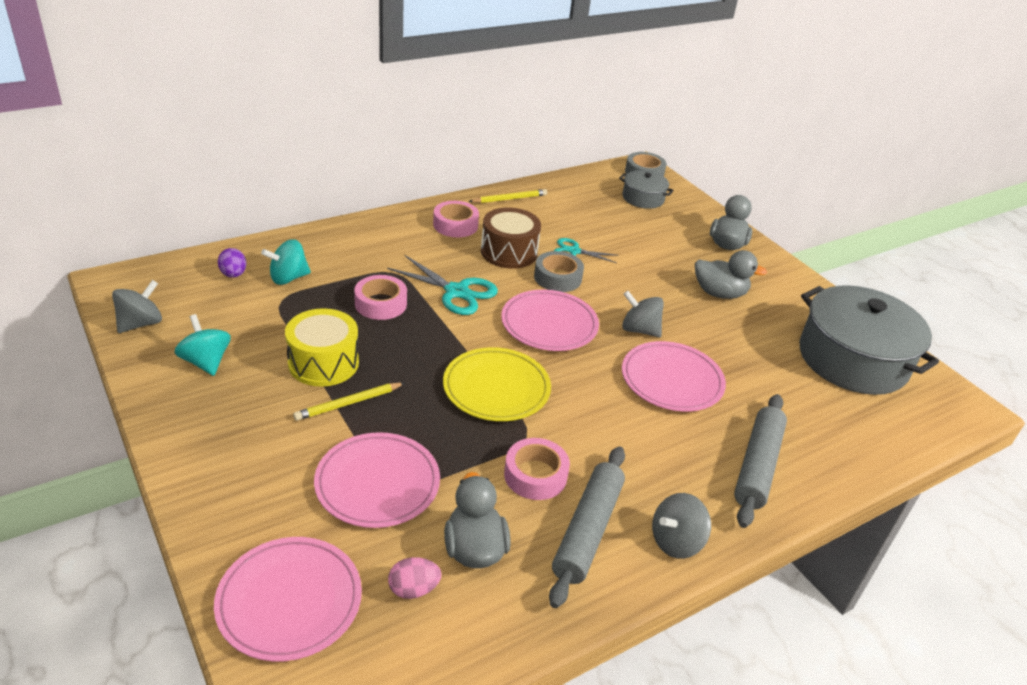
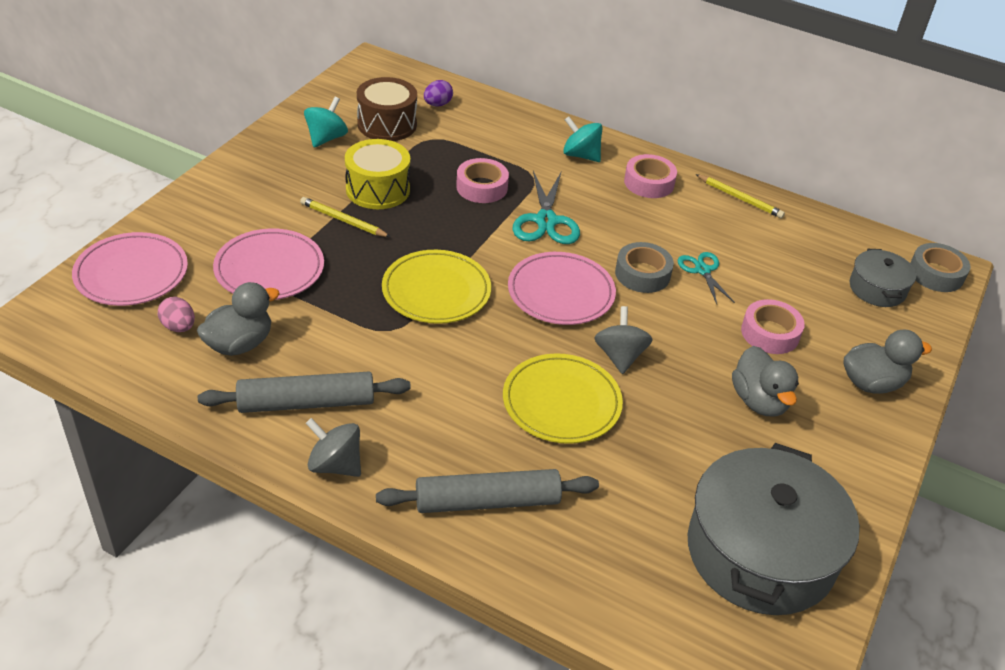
camera: 60 degrees right, 5 degrees up
grey spinning top [112,280,162,333] -> none
turquoise spinning top [261,239,311,285] -> turquoise spinning top moved to [563,116,603,162]
brown drum [481,207,541,269] -> brown drum moved to [357,77,417,141]
pink tape [504,438,570,500] -> pink tape moved to [741,299,805,354]
pink plate [622,341,726,412] -> yellow plate [503,353,623,444]

